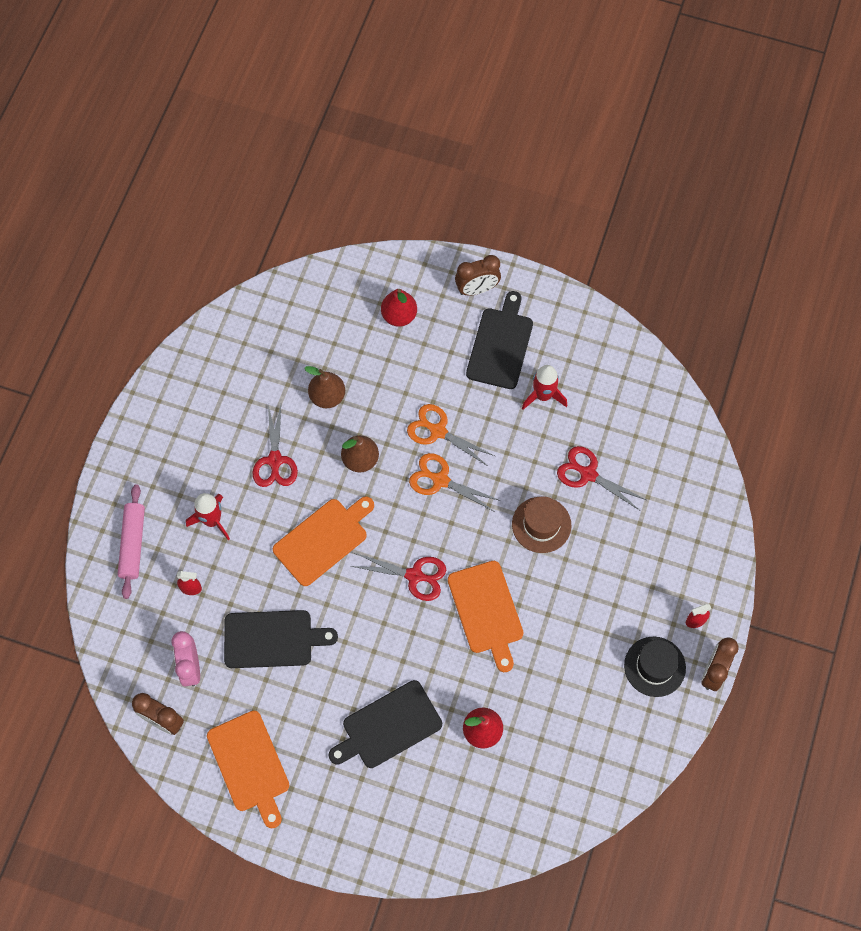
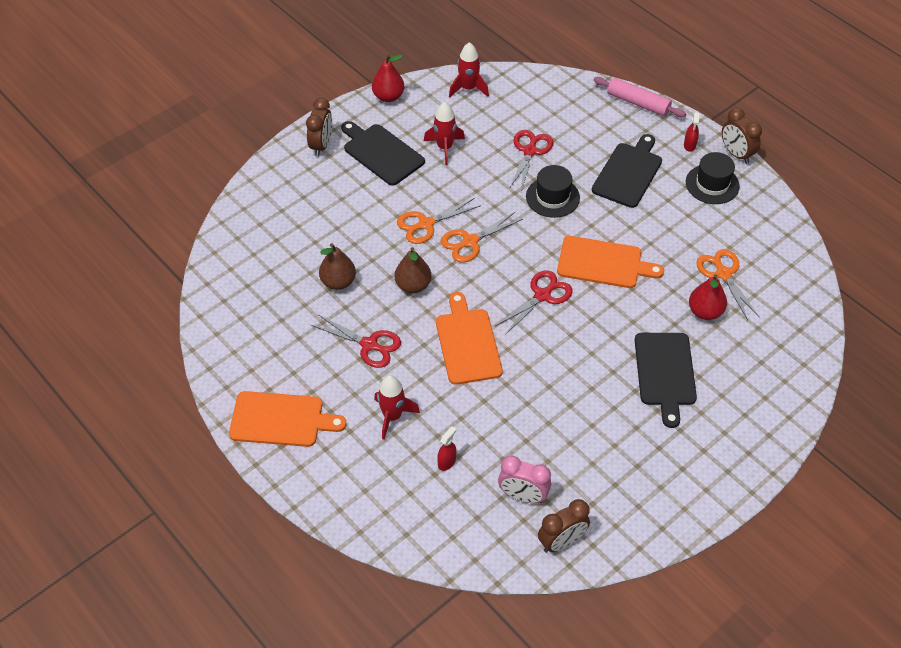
camera: 60 degrees left, 15 degrees down
pink rolling pin [118,484,145,599] -> pink rolling pin moved to [594,77,686,117]
orange cutting board [207,710,289,828] -> orange cutting board moved to [229,391,347,447]
black cutting board [224,610,338,668] -> black cutting board moved to [592,134,662,208]
red pear [381,289,417,327] -> red pear moved to [372,54,404,102]
brown hat [512,497,571,553] -> black hat [526,165,580,218]
red scissors [557,446,646,510] -> red scissors turned 135 degrees clockwise [509,130,554,192]
none -> red rocket [449,42,489,97]
none -> orange scissors [696,249,760,320]

